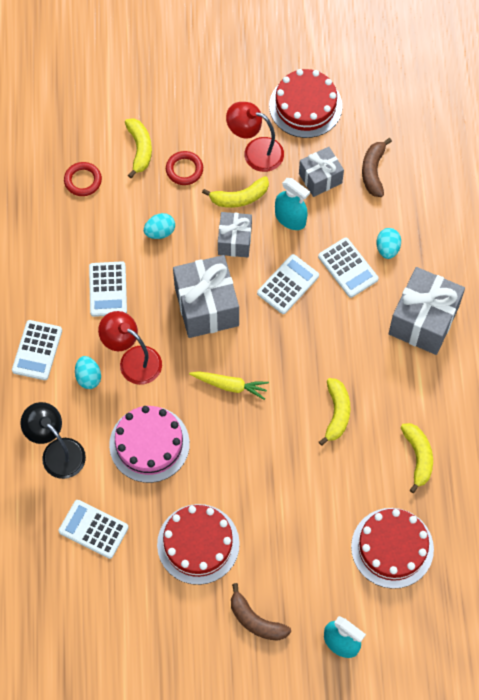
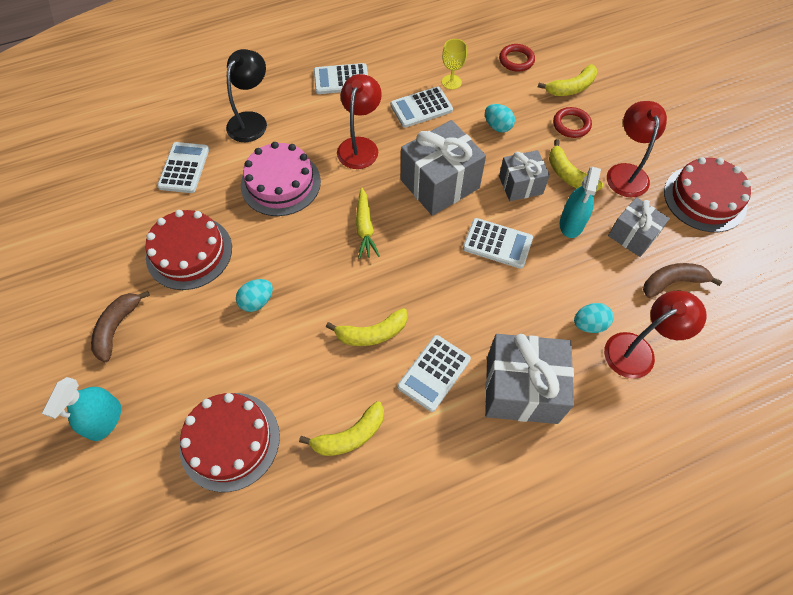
camera: 70 degrees right, 5 degrees down
turquoise egg [75,356,101,389] -> turquoise egg moved to [236,279,273,312]
white calculator [318,237,379,298] -> white calculator moved to [398,335,471,412]
none -> yellow goblet [442,39,467,90]
none -> red lamp [604,291,707,379]

